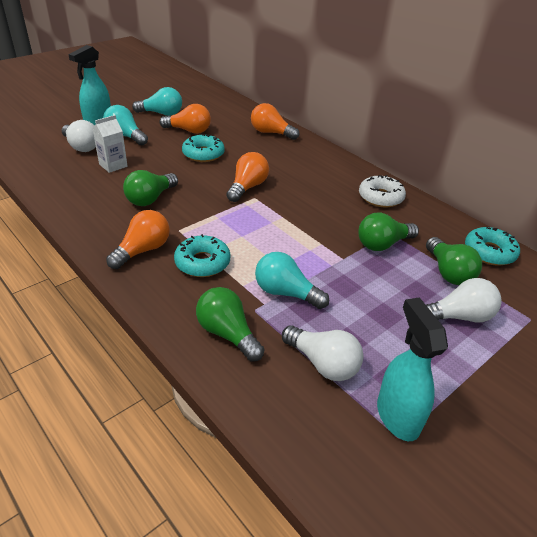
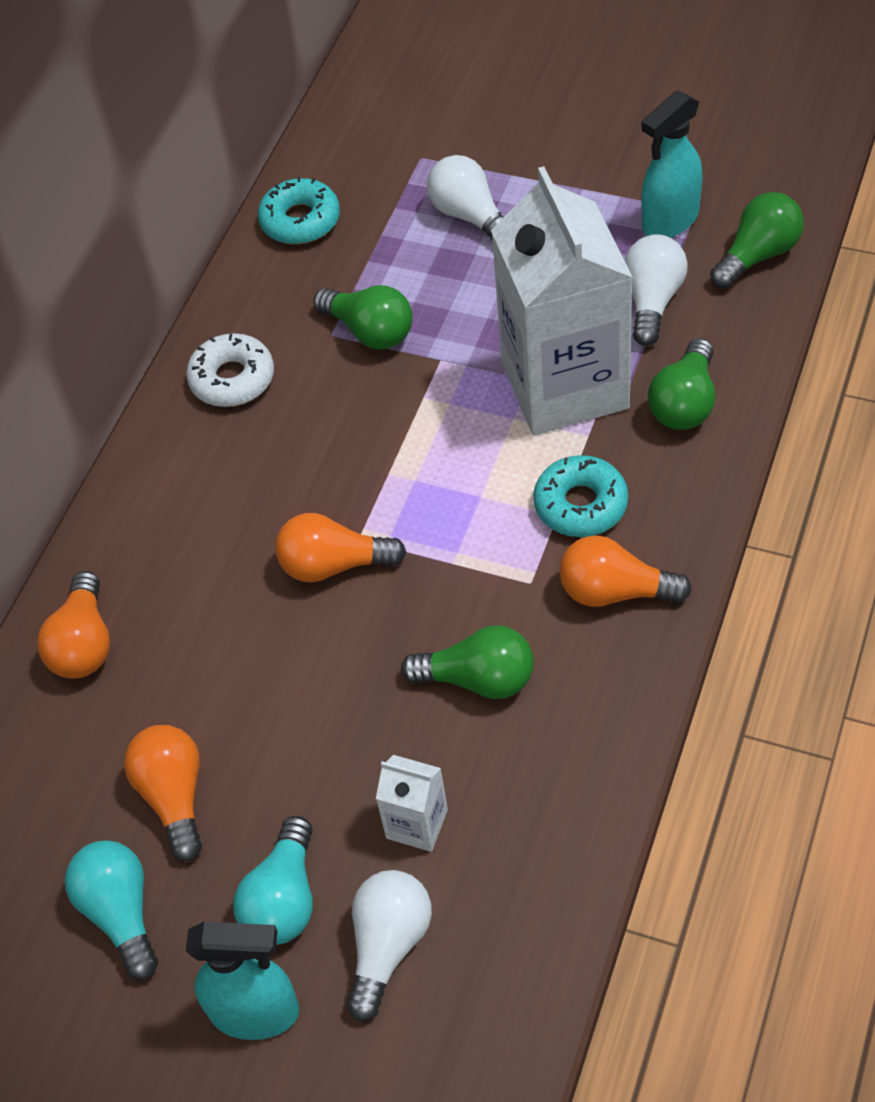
camera: 110 degrees left, 15 degrees up
turquoise donut [182,134,224,162] -> none
turquoise light bulb [255,252,329,309] -> white carton [491,166,633,436]
green light bulb [426,237,482,285] -> green light bulb moved to [710,192,804,289]

